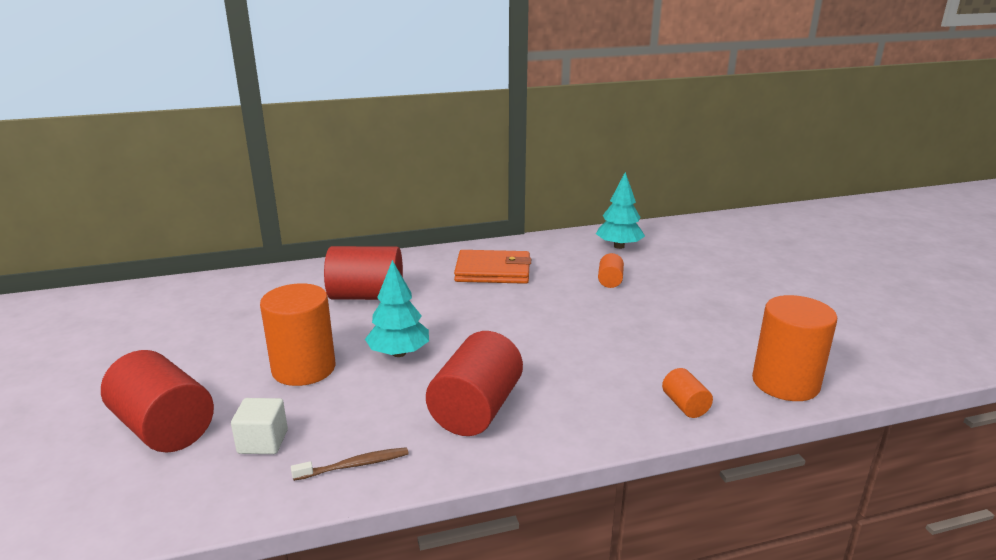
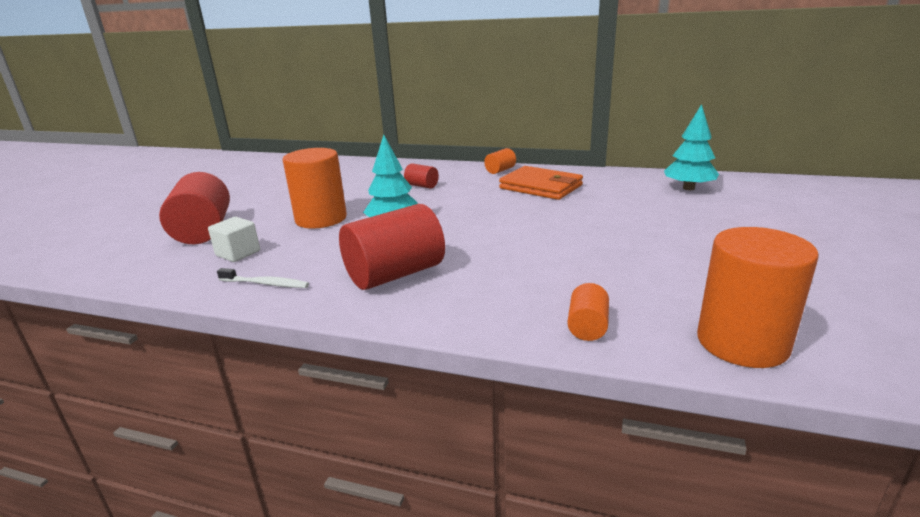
camera: 35 degrees right, 0 degrees up
brown toothbrush [291,447,409,481] -> white toothbrush [217,268,309,288]
red cylinder [324,246,403,300] -> red cylinder [404,163,439,189], size x0.48
orange cylinder [598,253,624,288] -> orange cylinder moved to [484,148,516,174]

